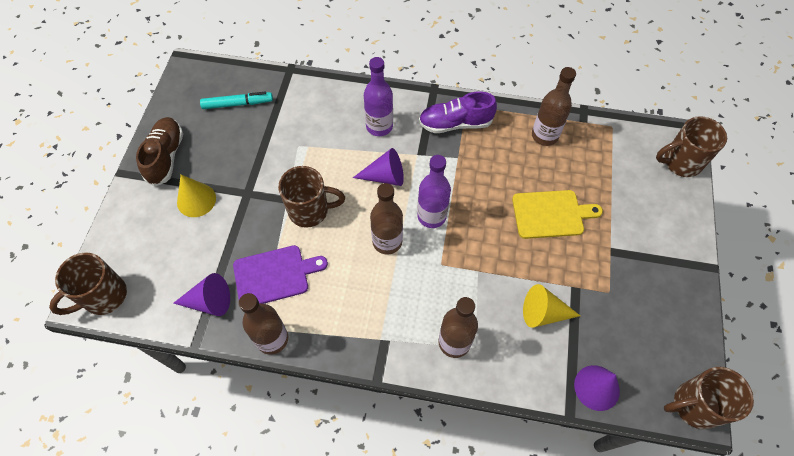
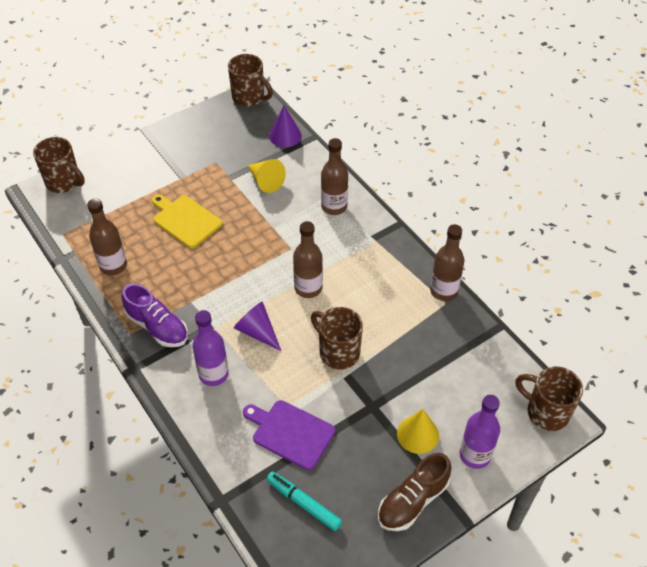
camera: 135 degrees left, 10 degrees down
brown mug [49,253,127,315] -> brown mug turned 150 degrees counterclockwise [515,367,583,431]
purple cone [173,273,230,316] -> none
purple cutting board [233,245,328,304] -> purple cutting board moved to [243,400,335,470]
purple bottle [417,155,451,228] -> purple bottle moved to [460,395,500,469]

